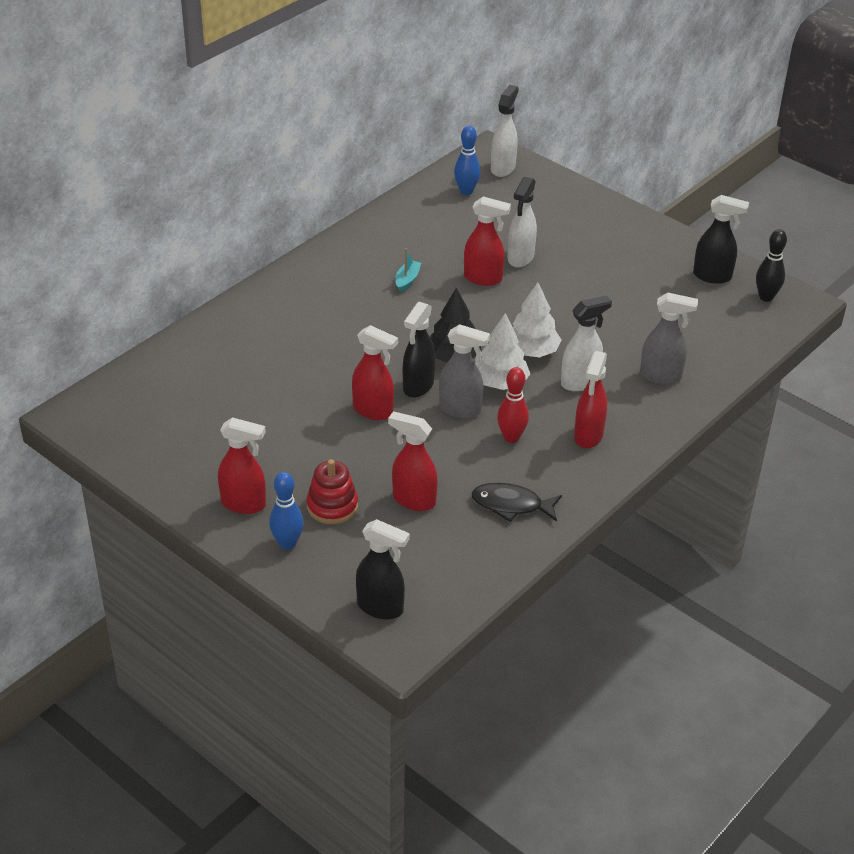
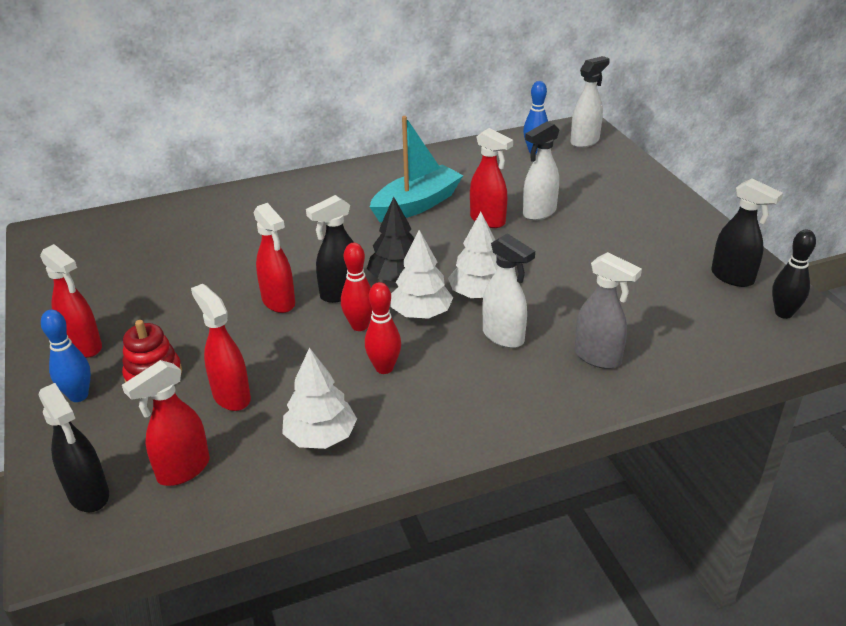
camera: 30 degrees right, 5 degrees down
turquoise boat [395,248,421,292] -> turquoise boat [370,116,464,222], size x2.32
grey spray bottle [439,324,490,418] -> red bowling pin [341,243,372,331]
black fish [471,483,562,522] -> white tree [282,347,357,449]
white spray bottle [561,295,612,391] -> white spray bottle turned 45 degrees clockwise [483,233,535,348]
red spray bottle [574,351,607,449] -> red spray bottle moved to [122,360,210,486]

